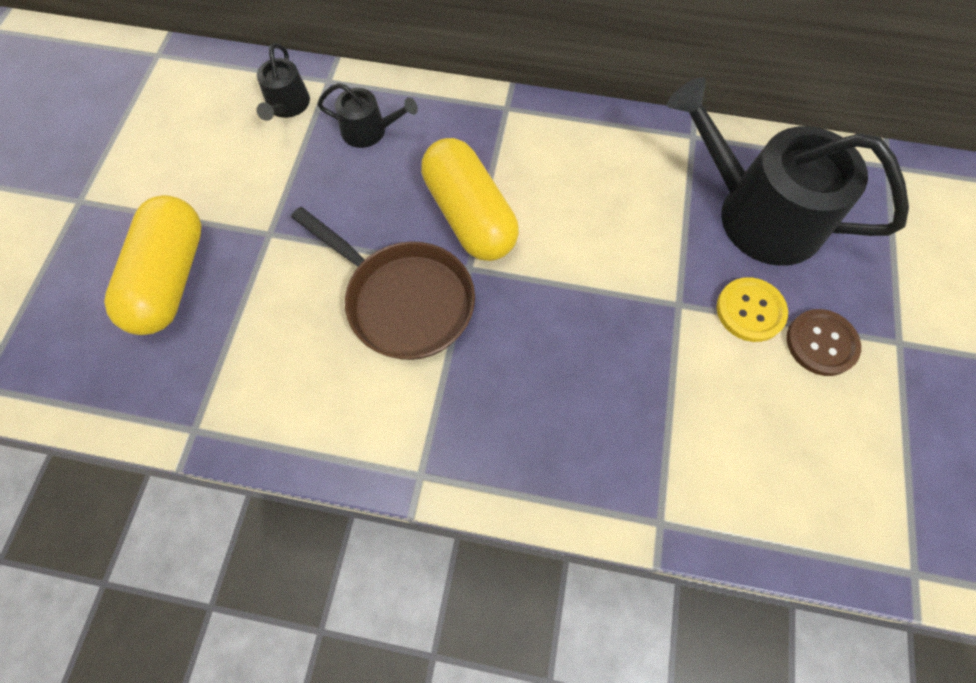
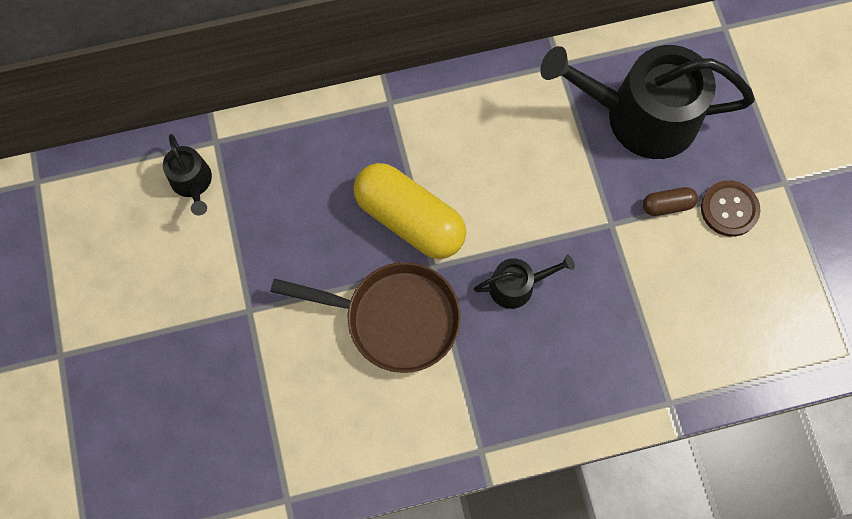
camera: 25 degrees left, 5 degrees up
yellow capsule [104,195,202,335] -> none
black watering can [317,83,418,148] -> black watering can moved to [474,254,575,309]
yellow button [717,277,788,342] -> brown capsule [643,187,698,216]

